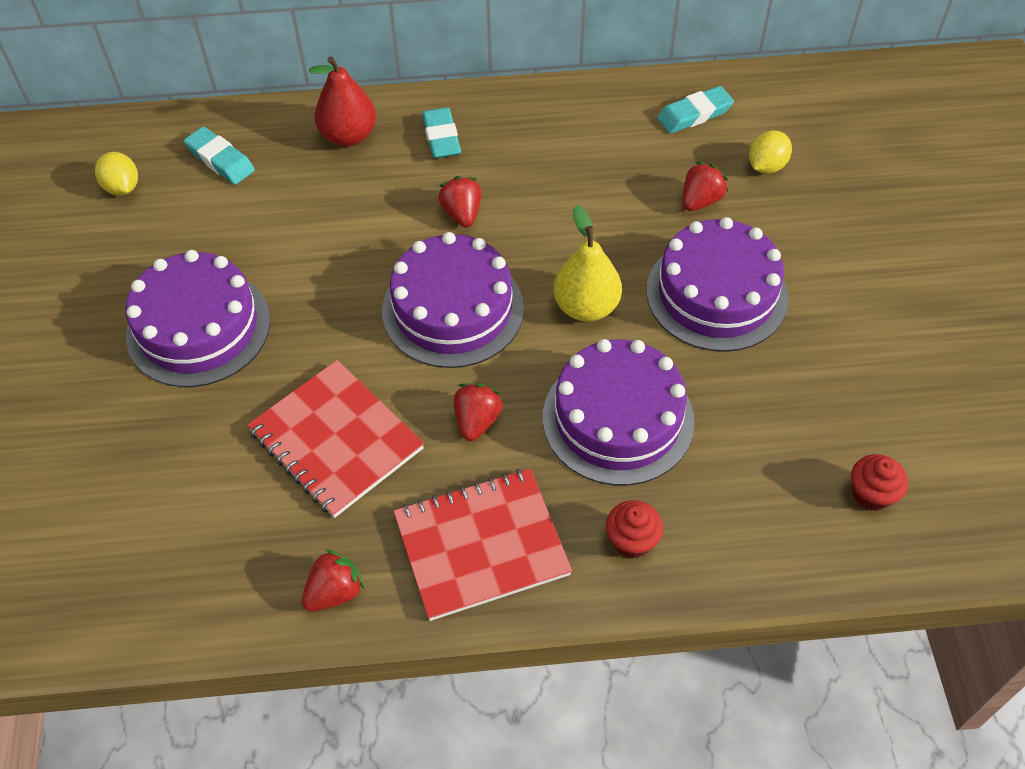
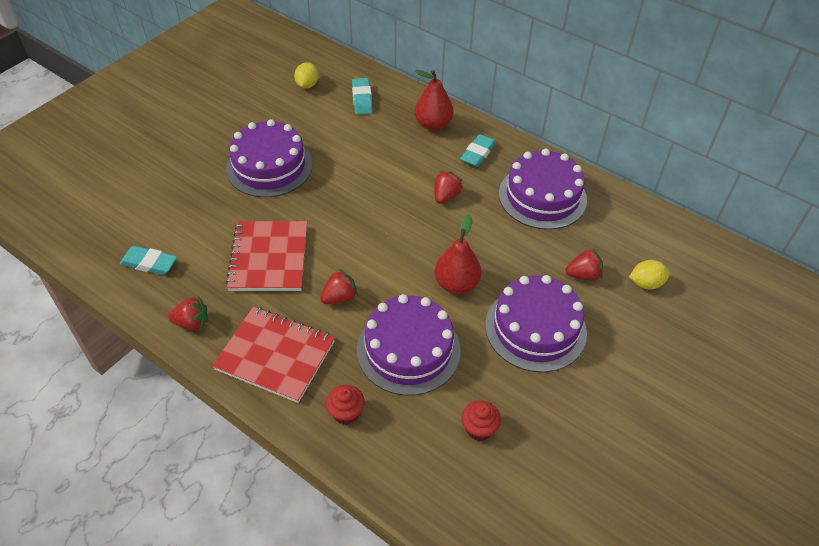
camera: 40 degrees right, 5 degrees down
purple cake [382,232,524,368] -> purple cake moved to [499,149,587,230]
yellow pear [553,205,622,322] -> red pear [434,214,481,294]
turquoise eraser [657,86,734,134] -> turquoise eraser moved to [120,246,177,275]
red cupcake [851,454,908,511] -> red cupcake moved to [462,400,501,441]

